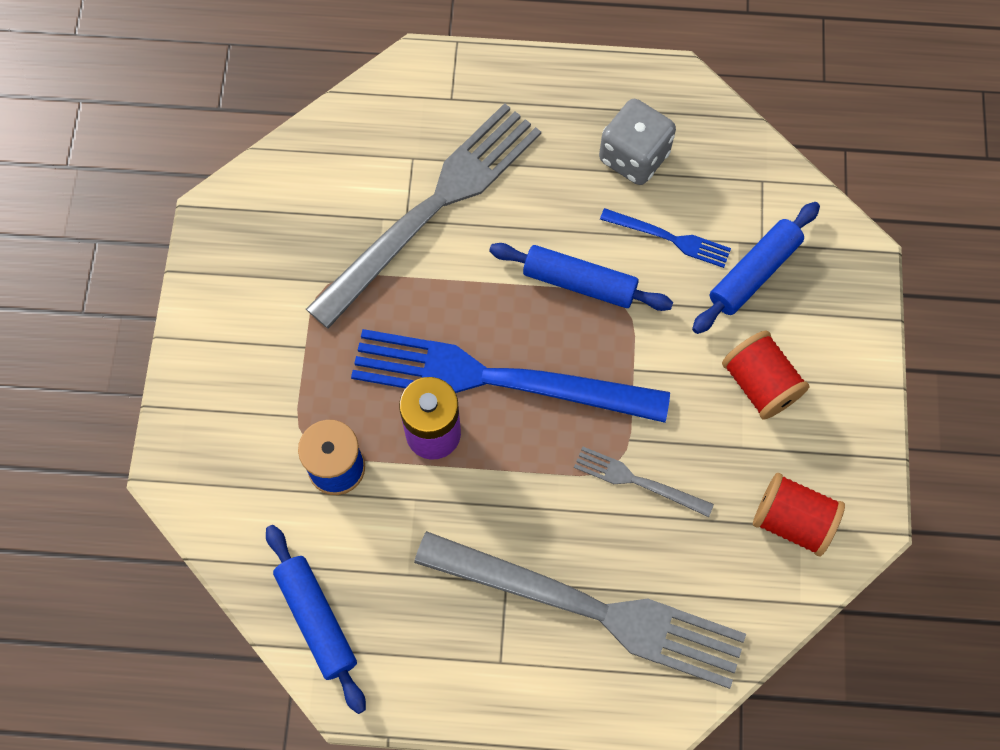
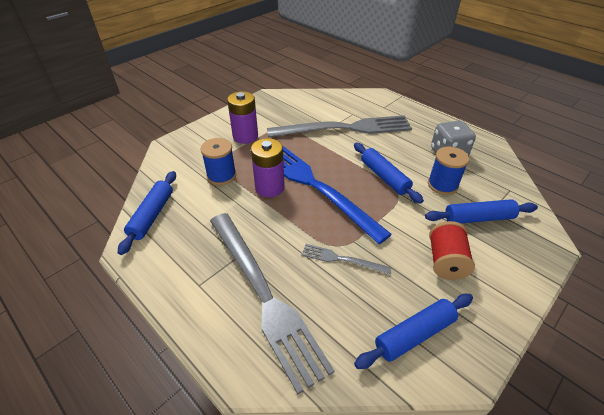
camera: 40 degrees right, 25 degrees down
grey fork [574,447,714,517] -> grey fork turned 45 degrees counterclockwise [301,244,392,275]
blue fork [600,208,731,268] -> blue spool [428,147,469,195]
red spool [753,473,845,556] -> blue rolling pin [354,294,473,369]
none -> purple battery [227,91,258,144]

